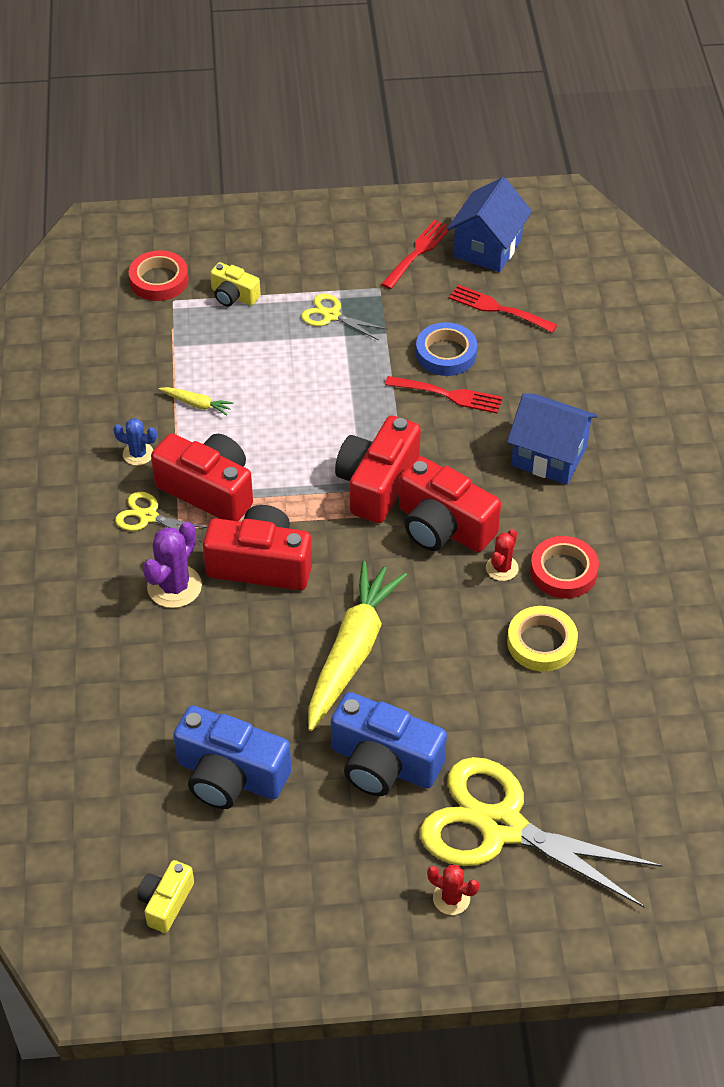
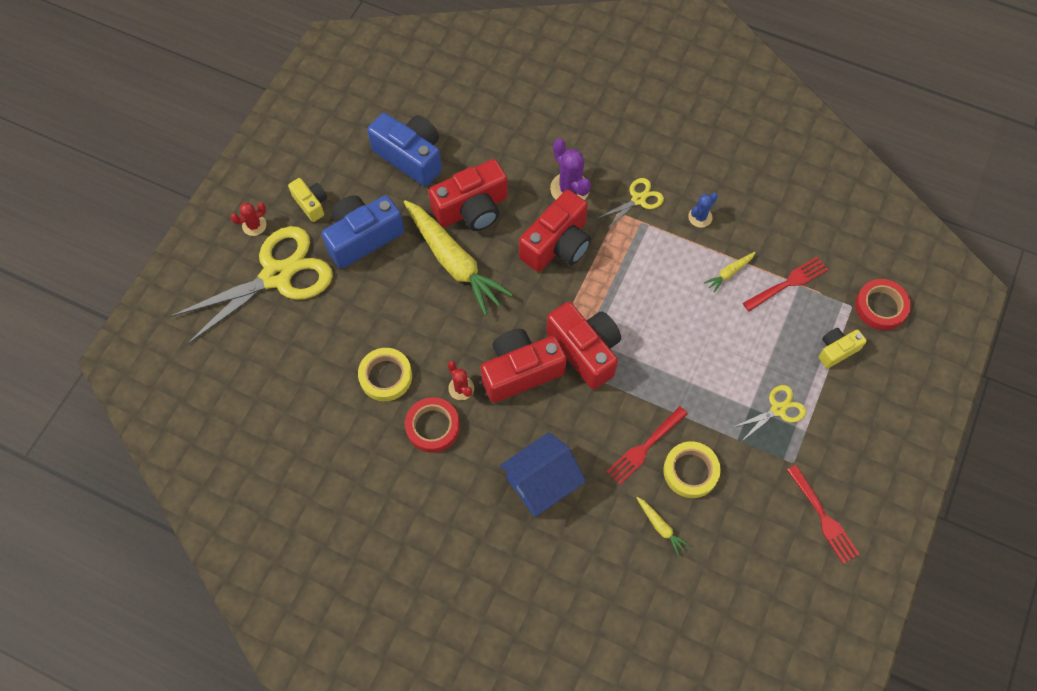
camera: 120 degrees right, 15 degrees up
yellow camera [137,860,194,933] -> yellow camera moved to [288,178,327,222]
red camera [151,433,253,521] -> red camera moved to [428,159,508,231]
blue camera [173,706,291,809] -> blue camera turned 75 degrees clockwise [367,113,442,186]
blue tape [416,322,477,376] -> yellow tape [663,442,721,498]
blue house [447,177,532,272] -> none
red fork [449,285,557,333] -> red fork moved to [743,256,828,311]
none -> yellow carrot [636,497,690,556]

